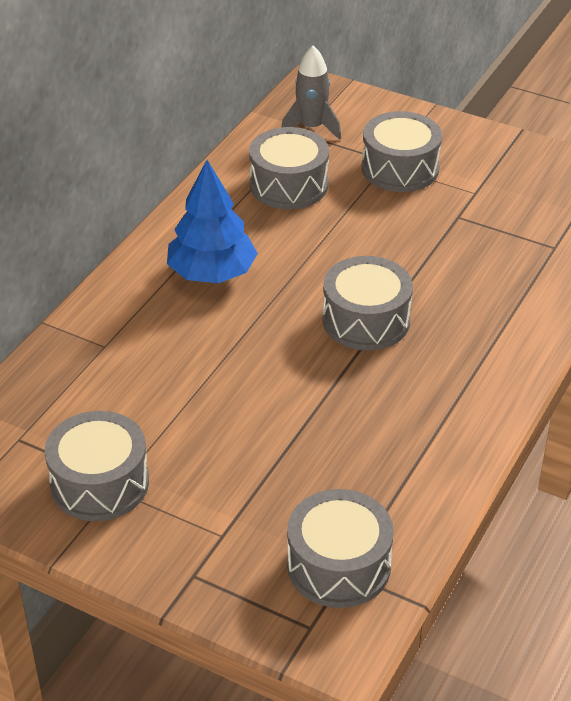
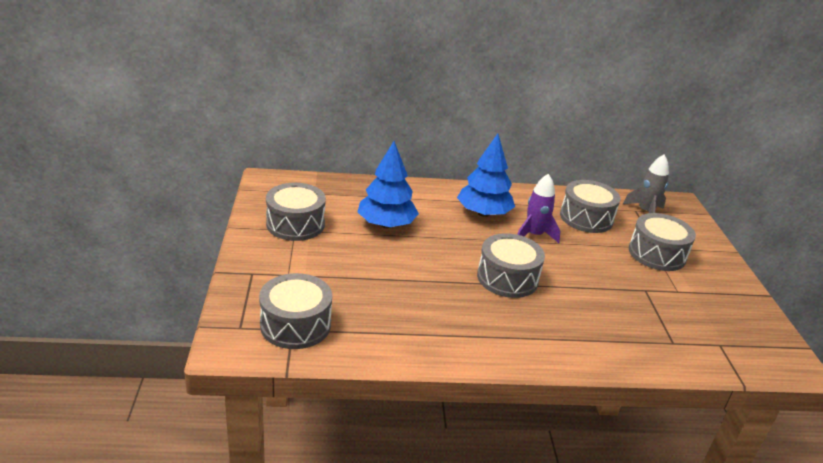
camera: 55 degrees right, 10 degrees down
none -> blue tree [358,141,419,228]
none -> purple rocket [517,174,560,243]

